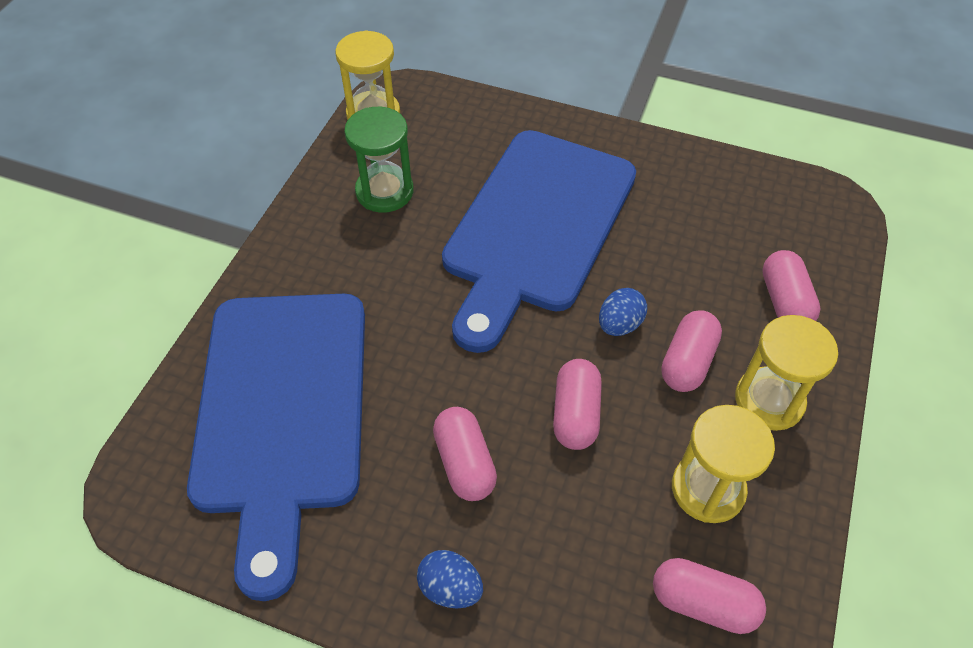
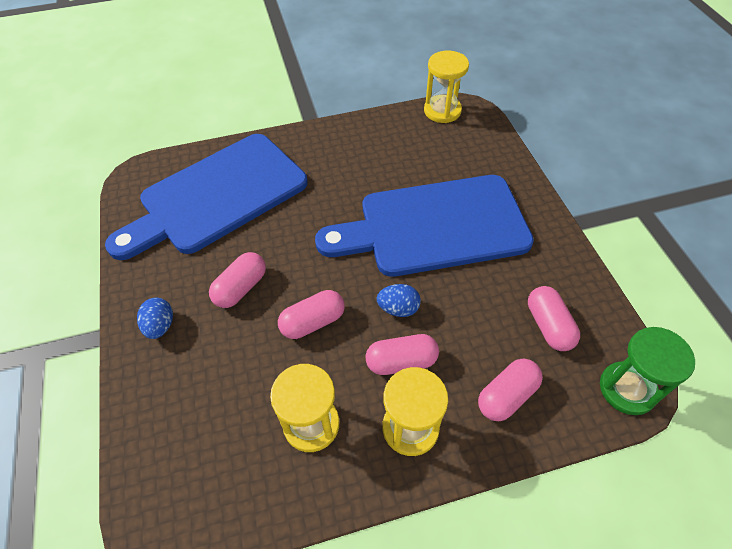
camera: 55 degrees right, 0 degrees up
green hourglass [344,107,414,213] -> green hourglass moved to [600,327,695,415]
pink capsule [653,558,766,634] -> pink capsule moved to [528,286,580,351]

